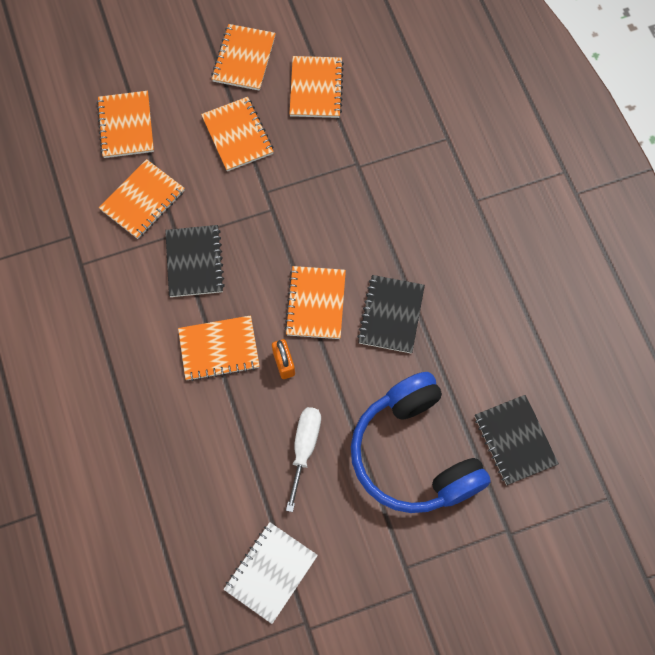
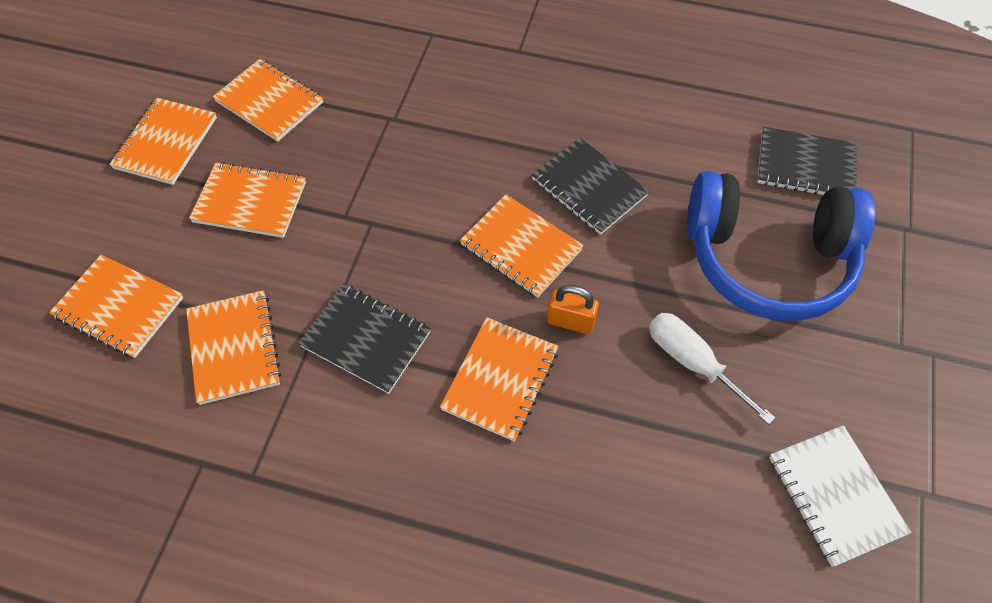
camera: 55 degrees left, 10 degrees down
orange notebook [211,24,276,91] -> orange notebook turned 60 degrees clockwise [109,98,217,185]

